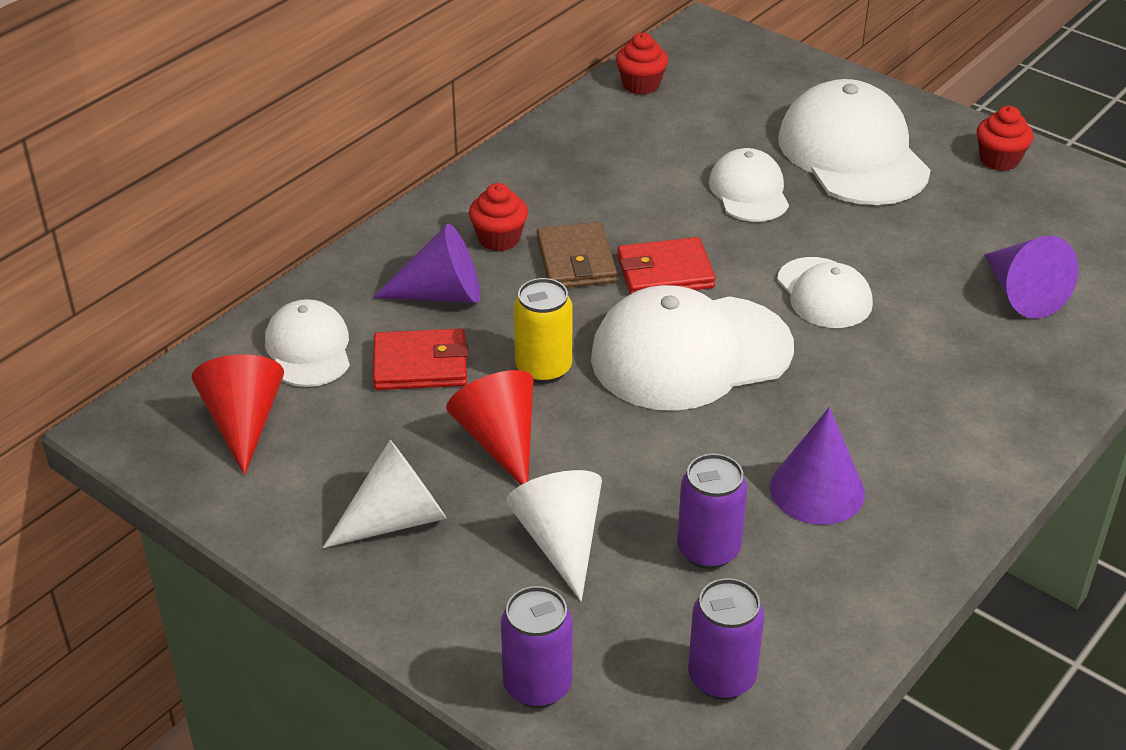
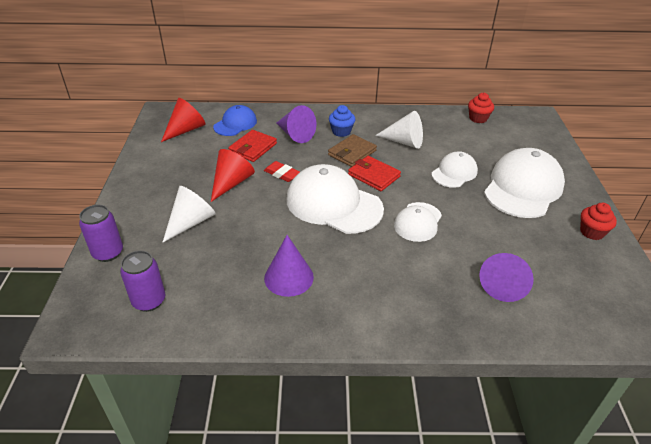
camera: 50 degrees right, 0 degrees up
white cap [265,299,350,387] -> blue cap [213,105,257,136]
white cone [323,440,447,548] -> white cone moved to [375,111,423,149]
red wallet [373,328,468,390] -> red wallet turned 75 degrees clockwise [228,130,277,162]
red cupcake [469,183,528,251] -> blue cupcake [329,105,355,137]
yellow can [514,278,572,384] -> red eraser [264,161,300,182]
purple can [677,454,747,569] -> none

